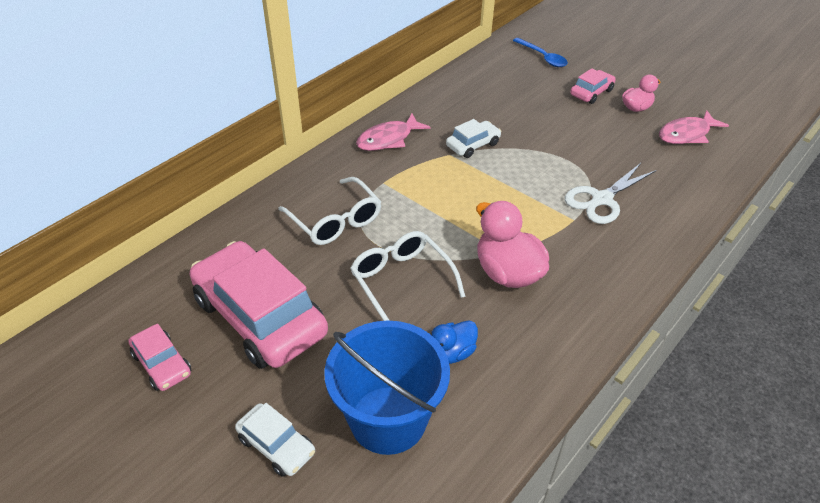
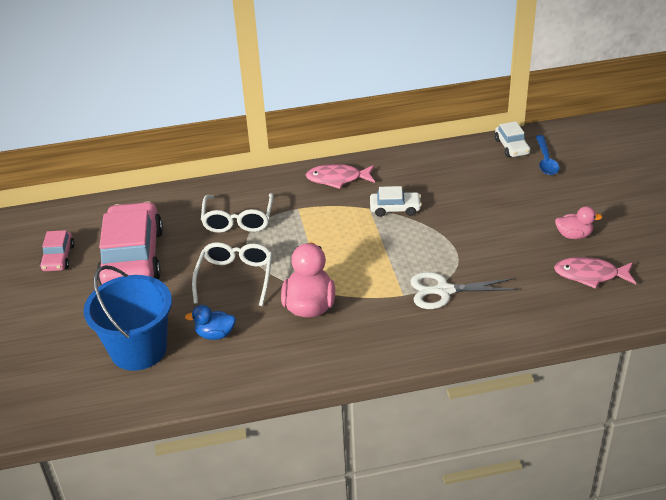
camera: 40 degrees right, 5 degrees down
white car [235,403,315,477] -> white car moved to [495,121,530,157]
pink car [570,68,616,104] -> none

